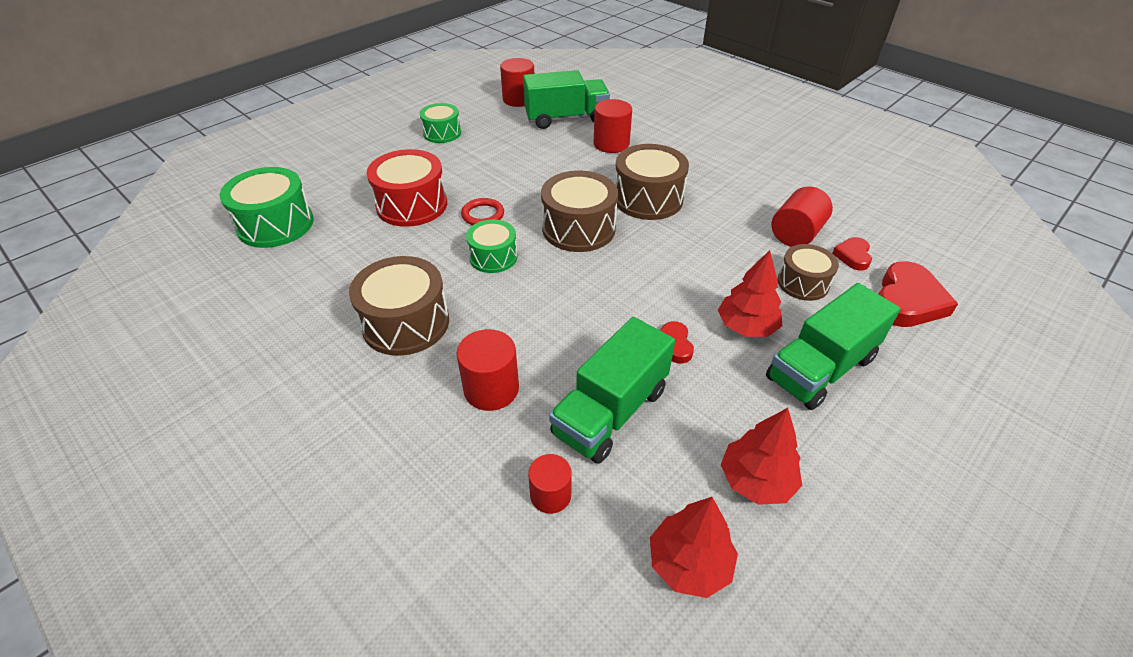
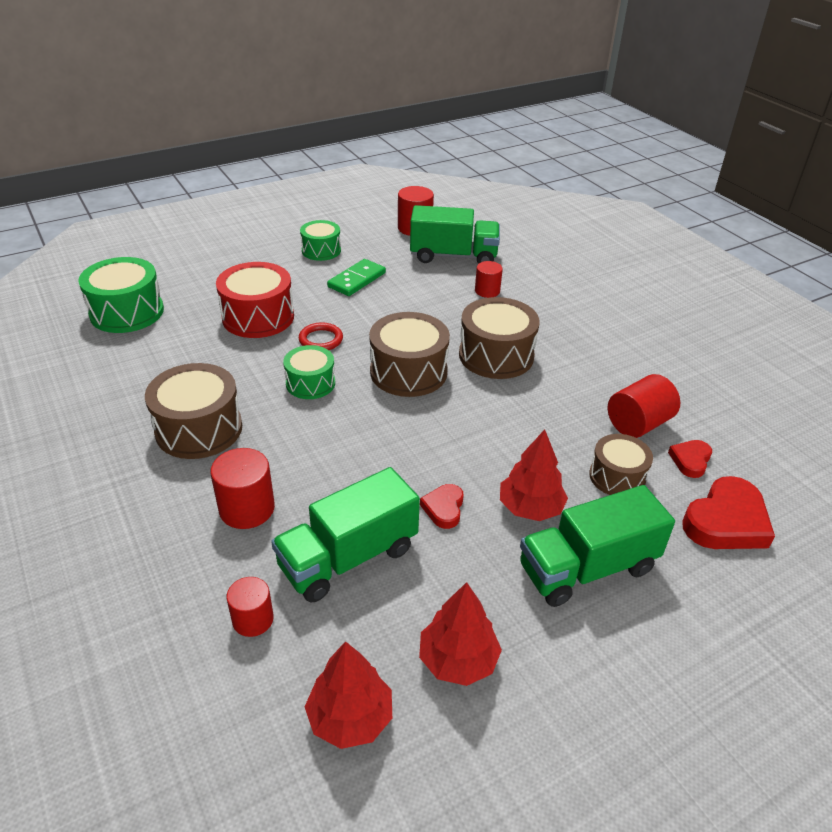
camera: 15 degrees right, 5 degrees down
red cylinder [594,99,632,153] -> red cylinder [475,261,503,298], size x0.65
none -> green domino [327,259,386,296]

